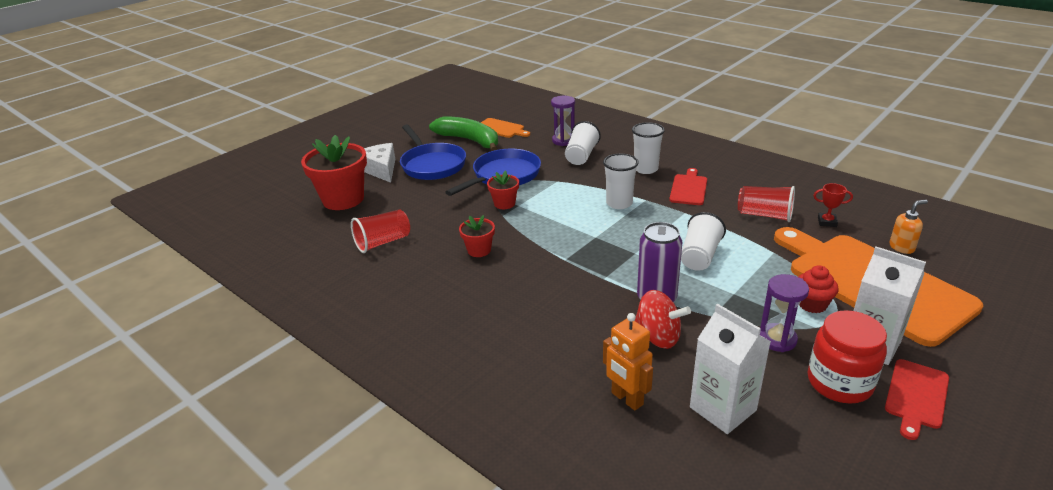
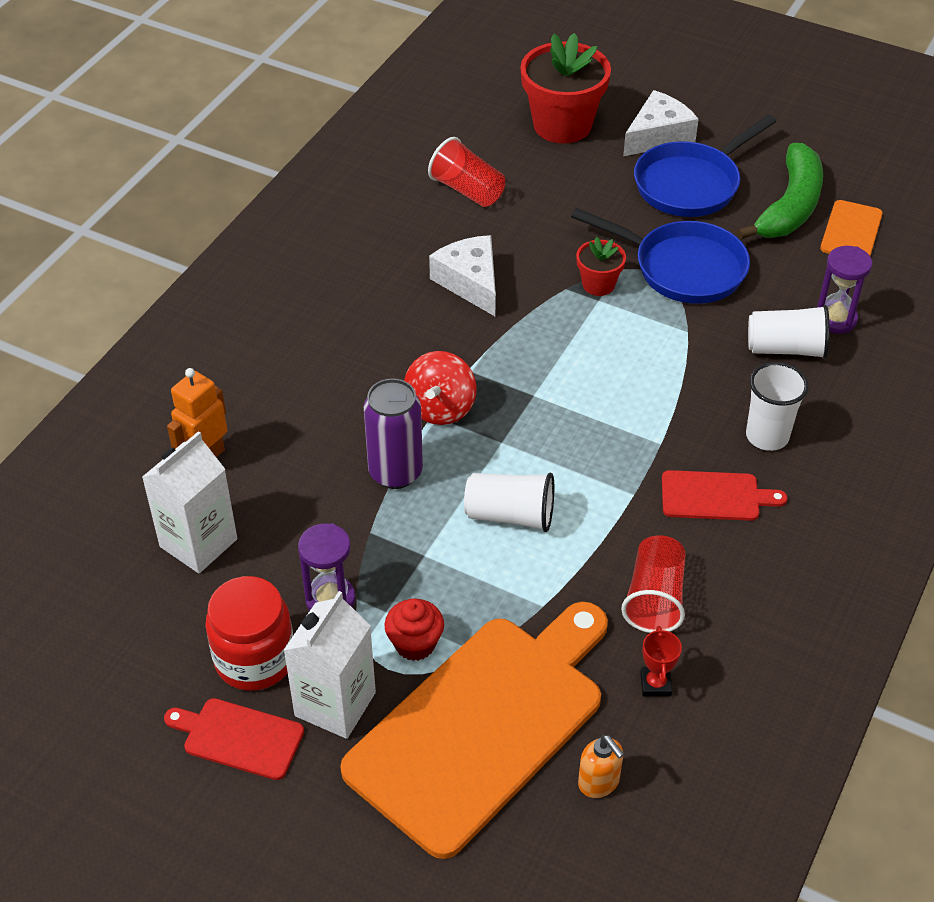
camera: 75 degrees right, 15 degrees up
red flower pot [459,215,495,257] -> white cheese [429,235,496,316]
white cup [603,153,639,209] -> none
red spinning top [634,290,691,349] -> red spinning top moved to [404,351,477,425]

